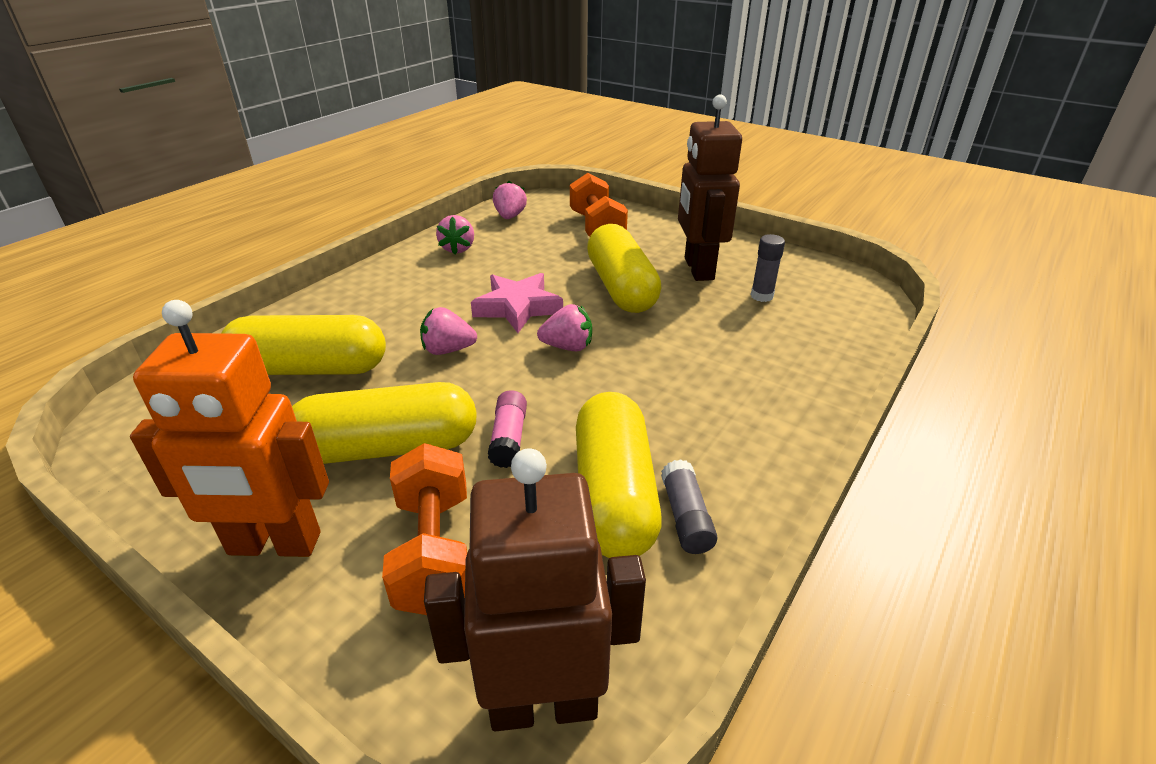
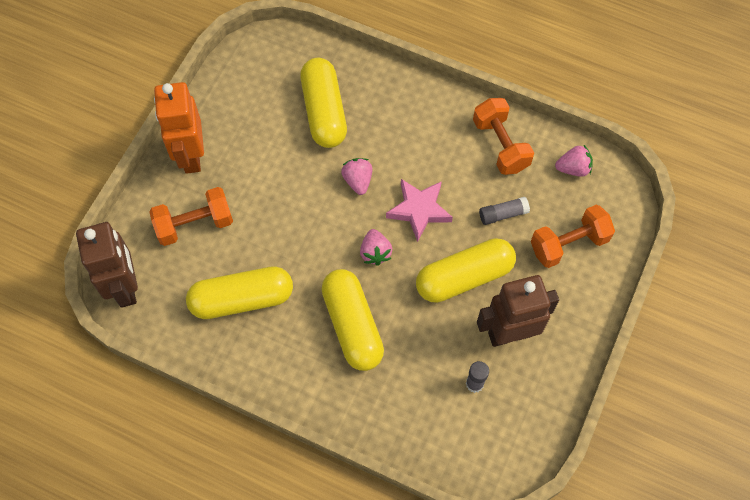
camera: 80 degrees right, 30 degrees up
yellow capsule [292,382,477,464] -> yellow capsule moved to [321,269,384,371]
pink strawberry [436,215,474,254] -> orange dumbbell [473,98,534,175]
pink glue stick [488,390,527,468] -> none
grey glue stick [661,459,718,554] -> grey glue stick moved to [479,197,530,225]

